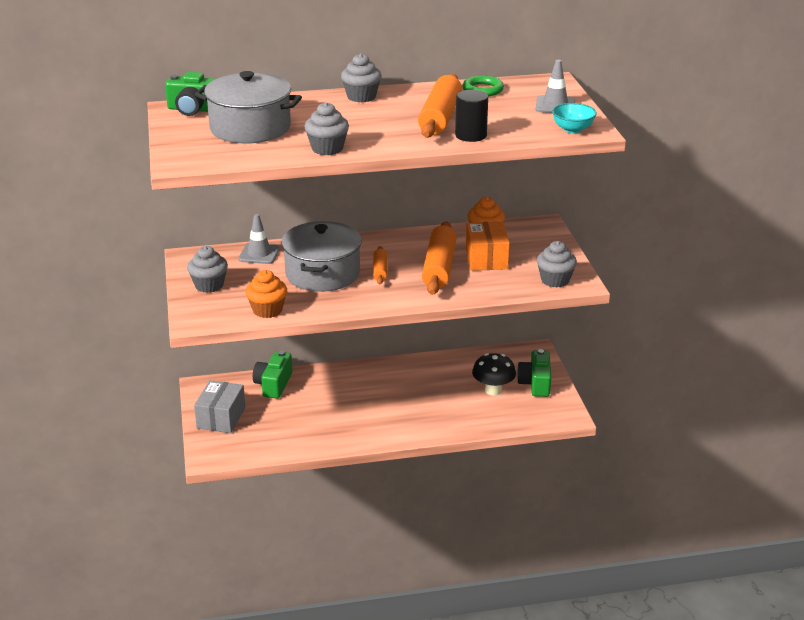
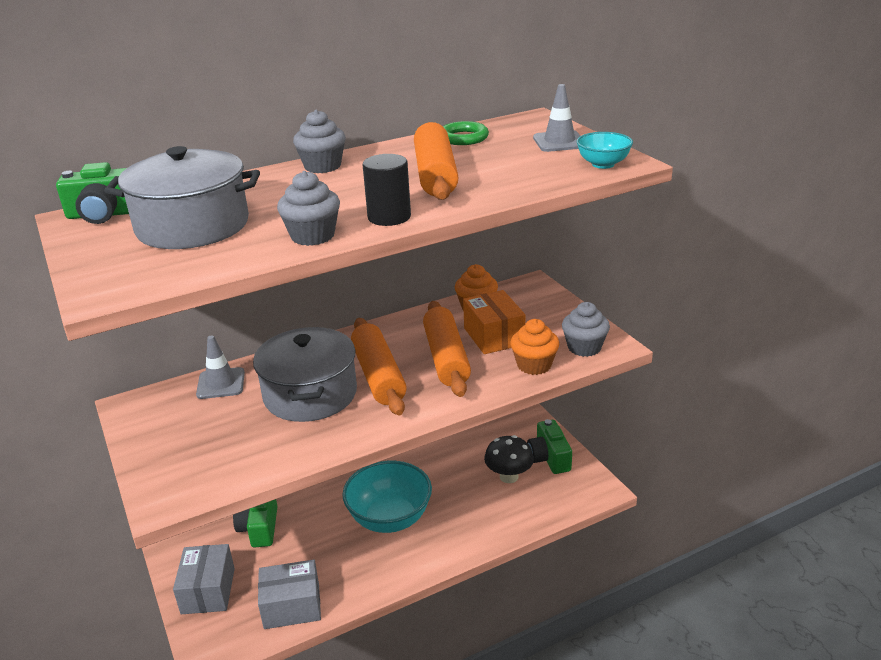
camera: 15 degrees left, 0 degrees up
grey cupcake [187,246,228,293] -> none
orange cupcake [246,270,287,318] -> orange cupcake moved to [510,319,559,375]
orange rolling pin [373,246,387,284] -> orange rolling pin [351,318,407,415], size x1.95
black cylinder [455,90,488,142] -> black cylinder moved to [363,154,411,226]
none -> grey box [258,560,321,629]
none -> turquoise bowl [342,461,432,533]

